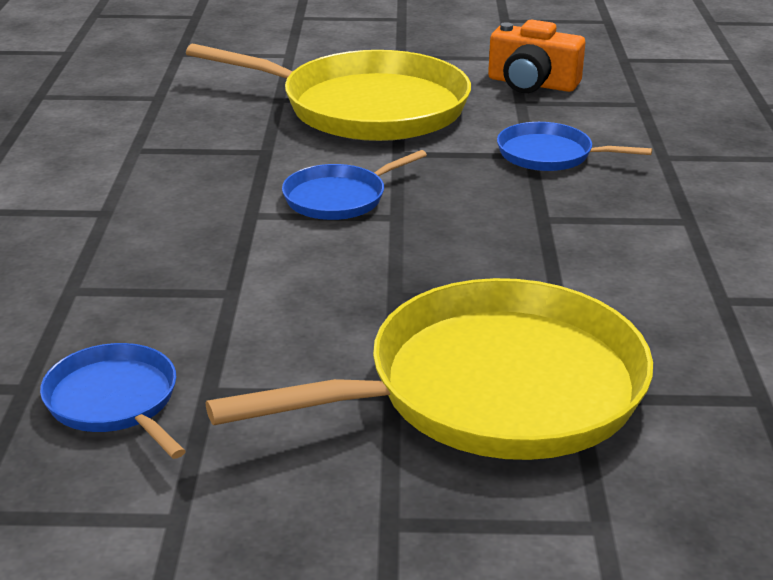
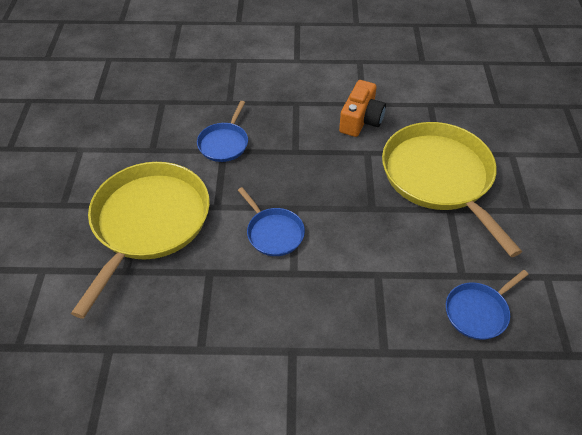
camera: 90 degrees left, 20 degrees up
orange camera [488,20,585,93] -> orange camera moved to [339,80,386,137]

